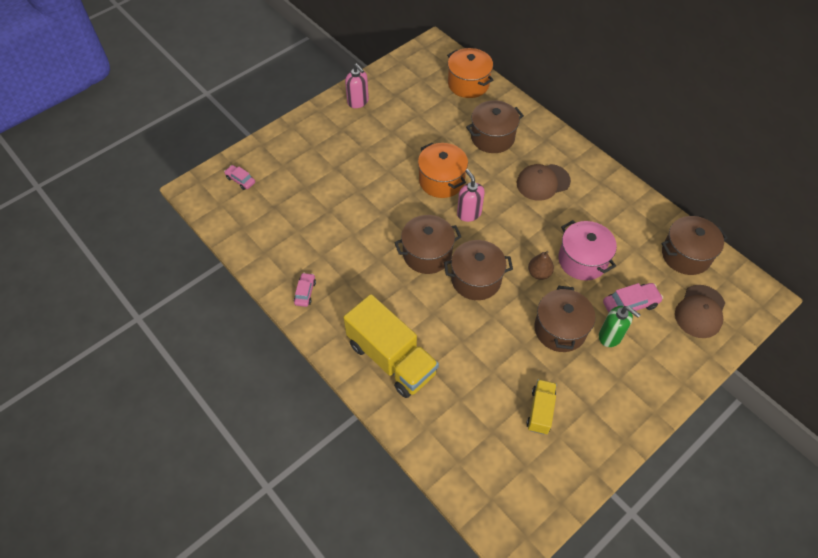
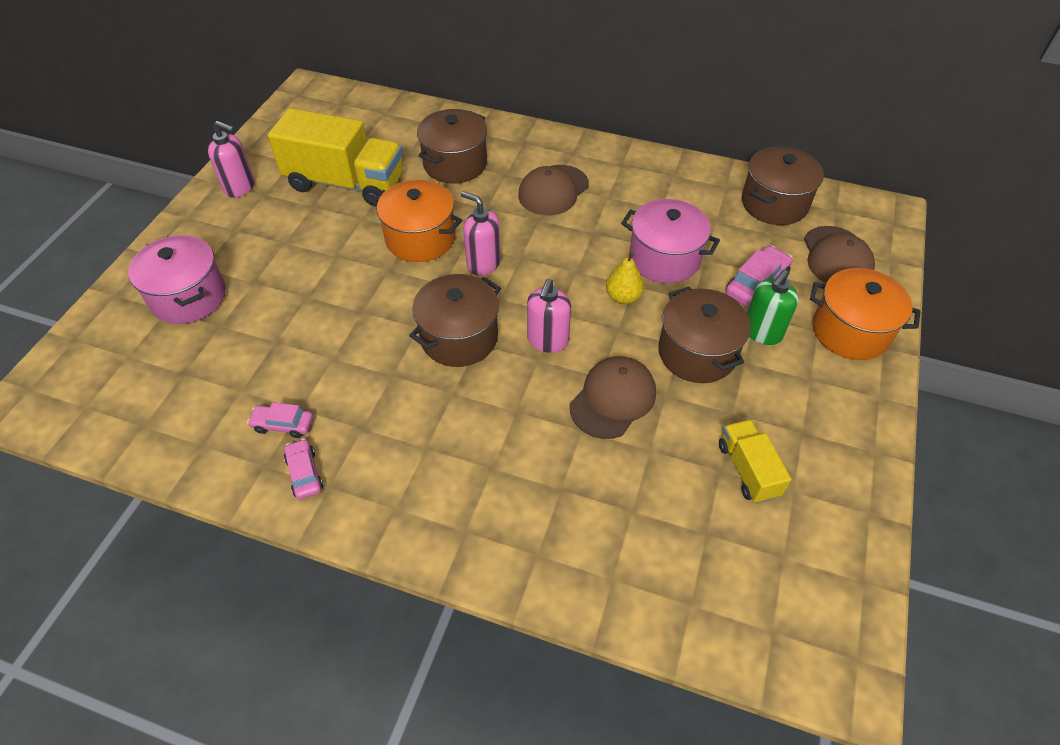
camera: 30 degrees left, 5 degrees down
pink car [224,165,255,190] -> pink car moved to [247,402,313,438]
yellow truck [343,294,439,398] -> yellow truck moved to [268,108,403,206]
brown pot [444,240,513,300] -> pink soap dispenser [527,279,571,353]
orange pot [447,48,494,98] -> orange pot moved to [810,268,920,360]
brown pear [528,251,554,280] -> yellow pear [606,252,644,304]
green soap dispenser [599,306,641,347] -> green soap dispenser turned 120 degrees clockwise [747,270,799,345]
none -> pink pot [128,235,226,324]
none -> brown cap [570,356,656,439]

